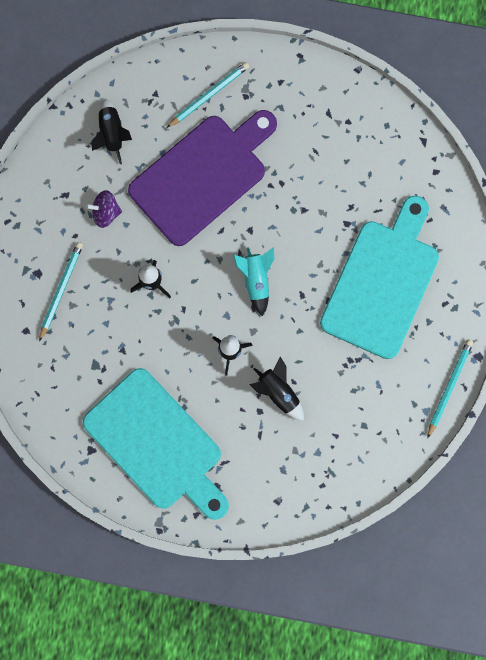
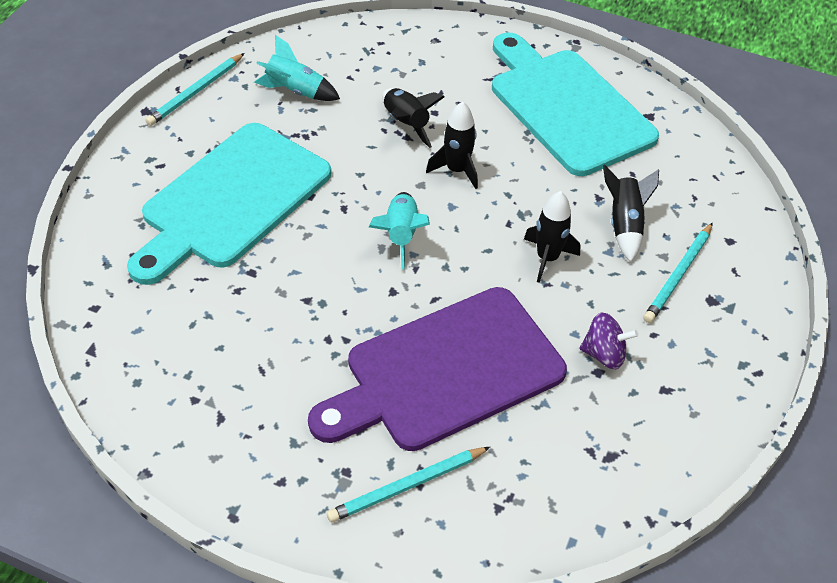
camera: 170 degrees left, 30 degrees down
black rocket [92,98,132,164] -> black rocket moved to [603,165,659,262]
none -> turquoise rocket [254,35,340,101]

